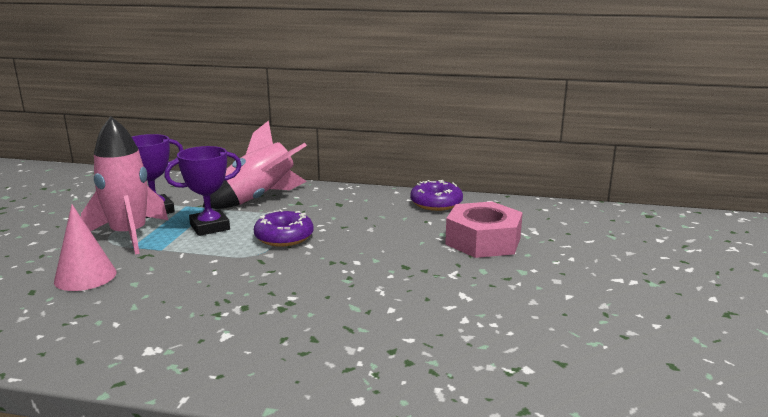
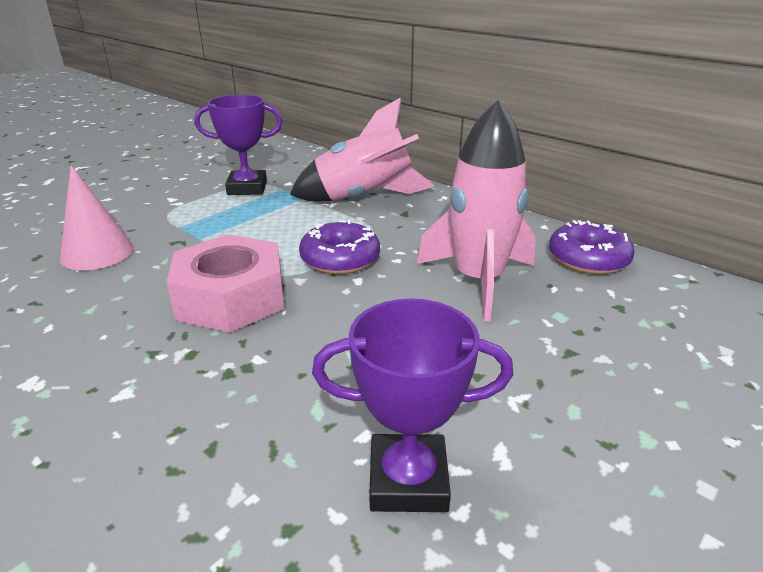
camera: 30 degrees right, 10 degrees up
pink rocket [81,116,168,255] -> pink rocket moved to [417,100,536,321]
purple trophy [164,146,241,236] -> purple trophy moved to [312,299,513,512]
pink nut [445,202,523,258] -> pink nut moved to [166,234,284,333]

